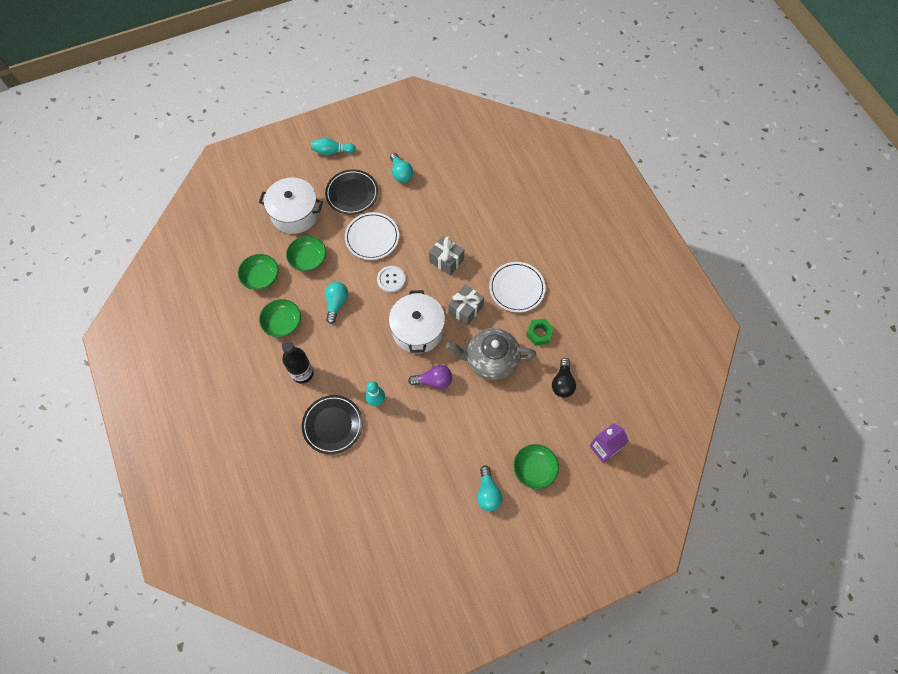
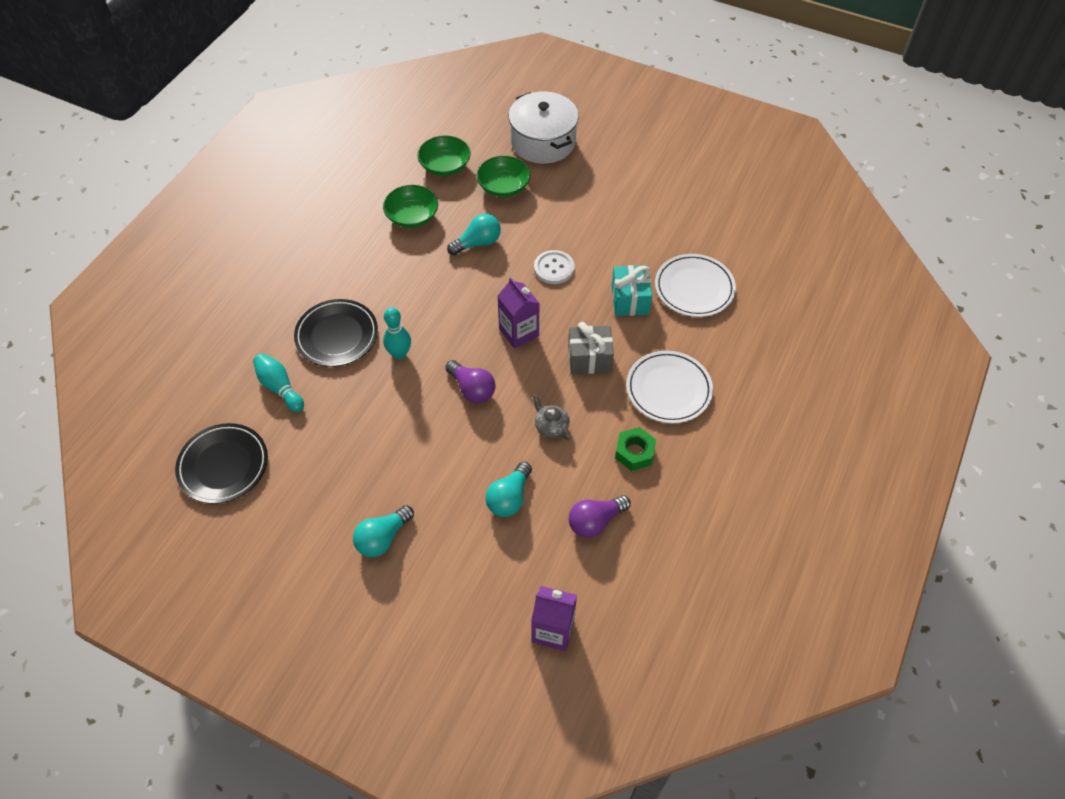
camera: 50 degrees right, 10 degrees down
black bottle [282,341,314,384] -> none
turquoise bowling pin [311,138,356,155] -> turquoise bowling pin moved to [253,353,304,412]
black plate [325,169,378,215] -> black plate moved to [175,423,268,504]
white plate [345,212,399,260] -> white plate moved to [655,254,736,317]
white pot [389,290,445,353] -> purple carton [498,277,540,349]
turquoise light bulb [390,153,413,183] -> turquoise light bulb moved to [485,462,532,517]
grey gift [429,236,464,276] -> turquoise gift [612,265,652,316]
grey teapot [446,328,537,380] -> grey teapot [533,394,570,440], size x0.43
green bowl [514,444,559,489] -> none
black light bulb [552,358,576,398] -> purple light bulb [569,495,631,538]

